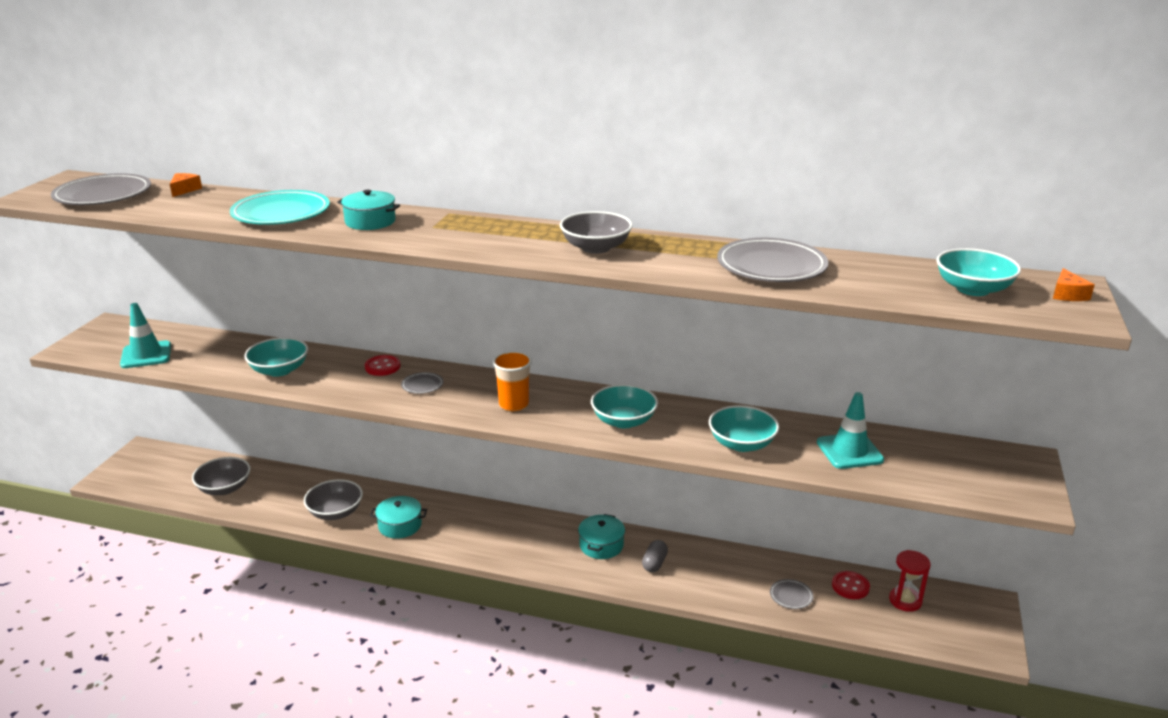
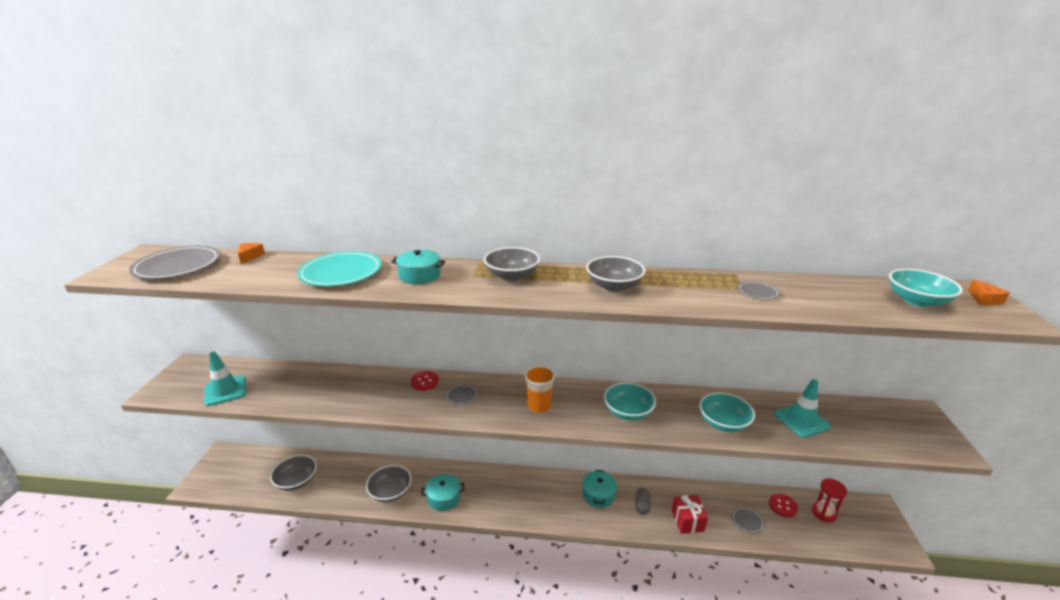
camera: 10 degrees left, 0 degrees up
turquoise bowl [244,337,308,377] -> none
grey plate [717,238,828,282] -> grey plate [738,281,780,300], size x0.46
none -> grey bowl [484,247,540,281]
none -> red gift [672,495,708,534]

